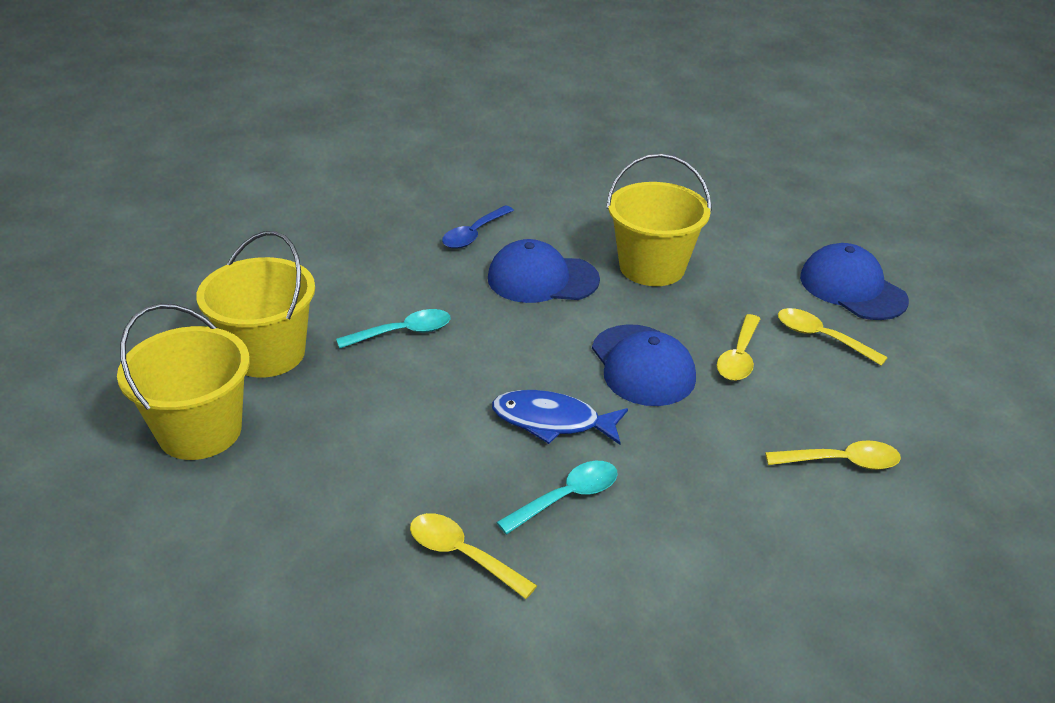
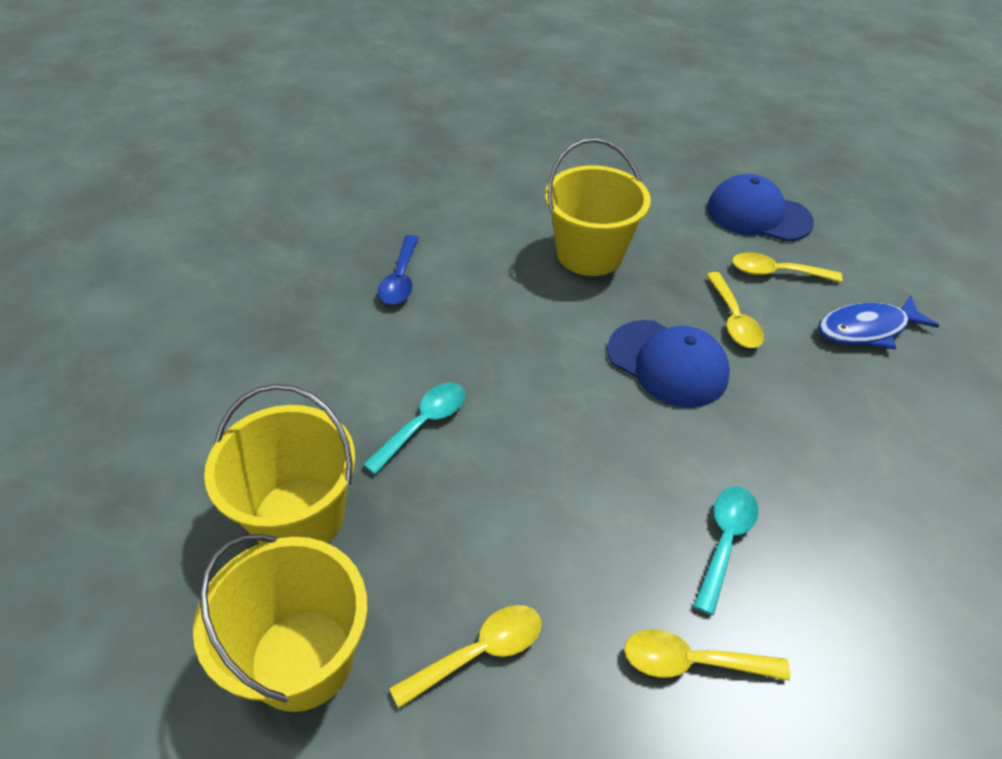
camera: 30 degrees left, 10 degrees up
blue cap [488,239,600,303] -> none
blue fish [492,390,628,445] -> blue fish moved to [818,295,939,349]
yellow spoon [765,440,901,470] -> yellow spoon moved to [389,605,541,708]

